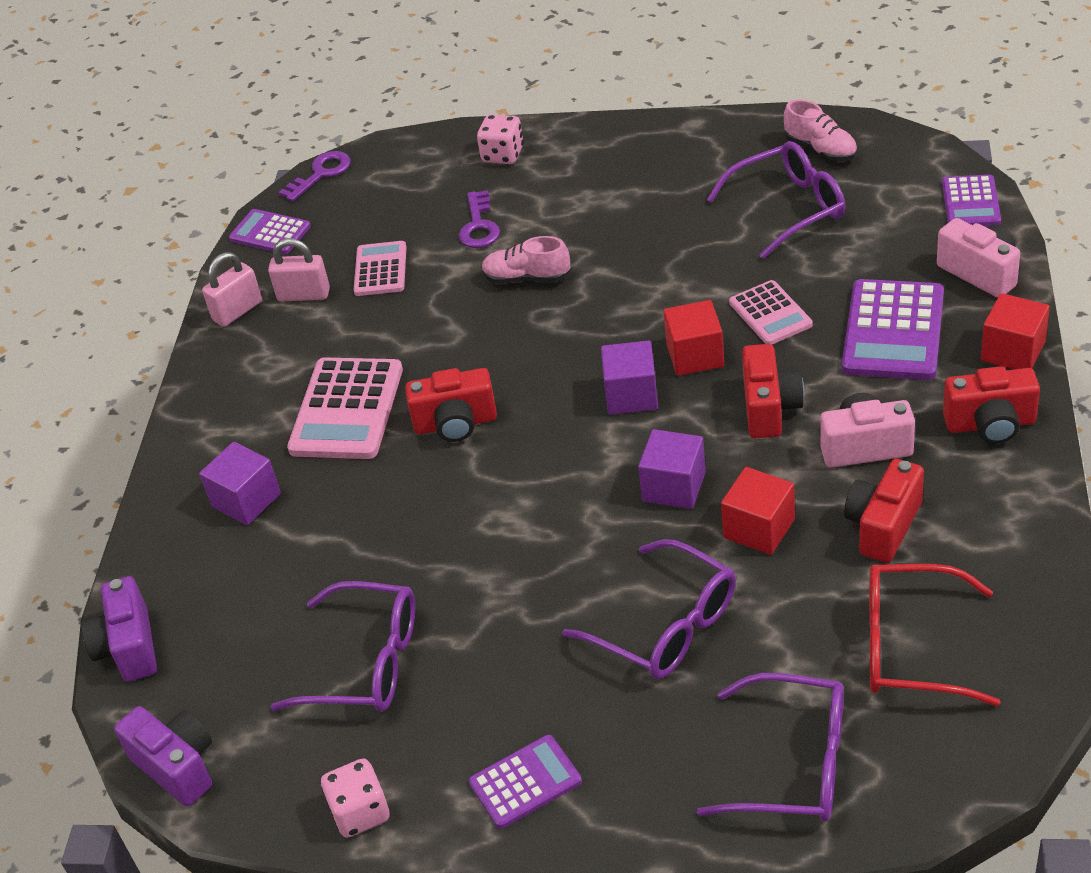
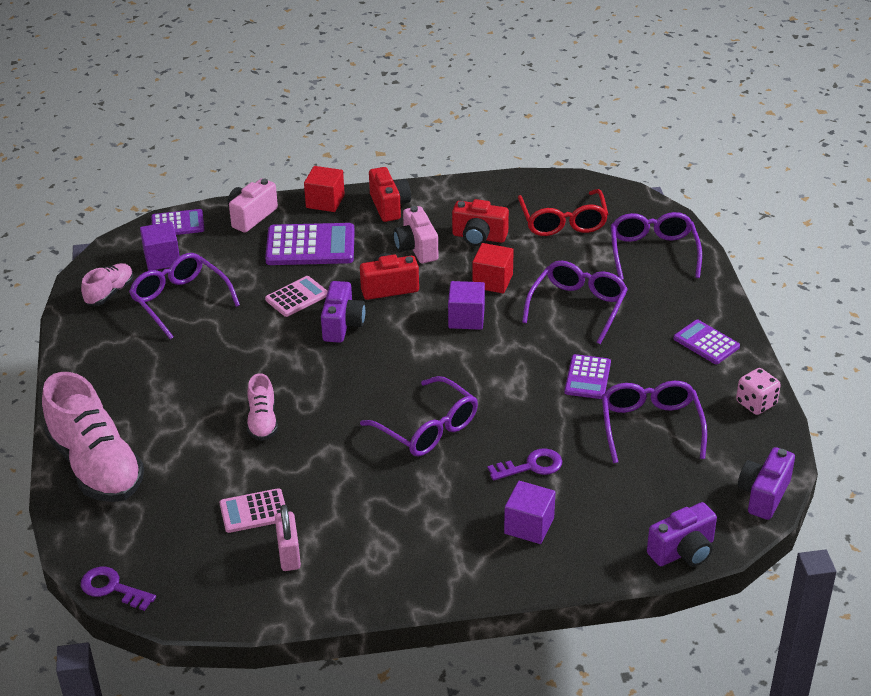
camera: 110 degrees left, 5 degrees down
pink padlock [202,252,262,327] -> none
purple calculator [229,209,311,254] -> purple calculator moved to [564,354,611,399]
pink calculator [287,357,403,459] -> none
red camera [405,368,497,442] -> purple glasses [360,376,478,457]
purple key [459,190,500,248] -> purple key moved to [488,448,562,481]
pink dice [477,114,524,164] -> pink shoe [42,372,144,502]
purple cube [601,340,658,415] -> purple cube moved to [140,222,180,271]
red cube [663,300,724,376] -> purple camera [321,281,365,343]

